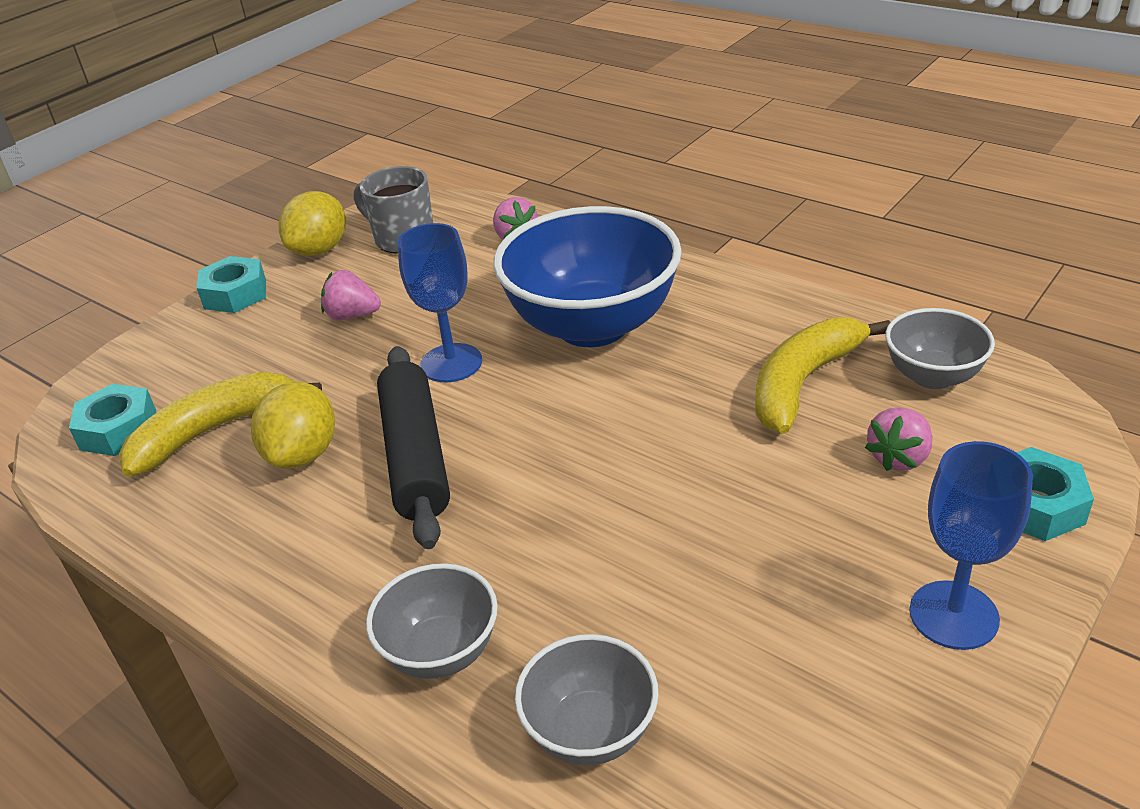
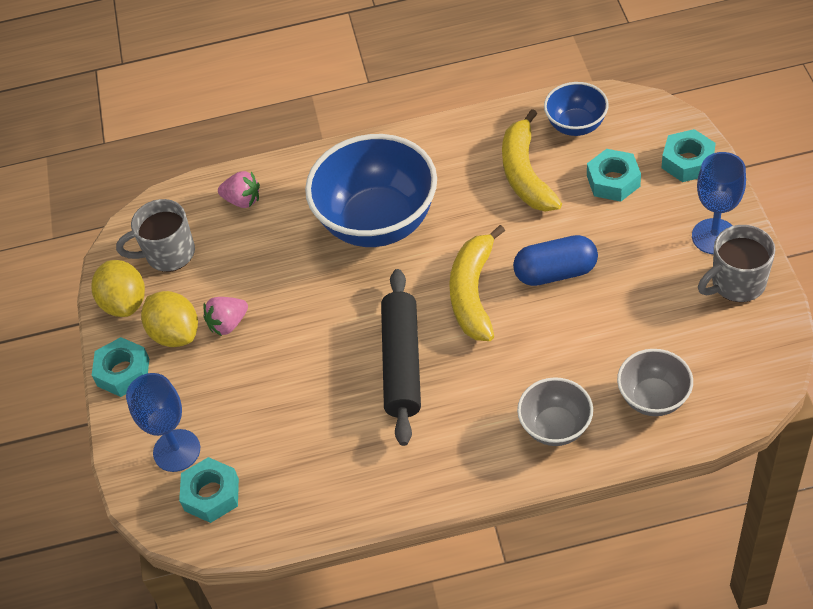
camera: 45 degrees left, 15 degrees up
yellow banana [119,372,322,477] -> yellow banana moved to [449,225,505,341]
yellow lemon [251,382,335,469] -> yellow lemon moved to [141,291,198,347]
black rolling pin [377,346,450,549] -> black rolling pin turned 60 degrees clockwise [381,269,421,446]
blue goblet [398,223,482,382] -> blue goblet moved to [126,373,200,472]
pink strawberry [865,407,933,471] -> turquoise nut [587,149,641,202]
grey bowl [885,308,995,389] -> blue bowl [544,82,609,136]
none -> blue capsule [513,235,598,286]
none -> grey mug [698,225,775,302]

